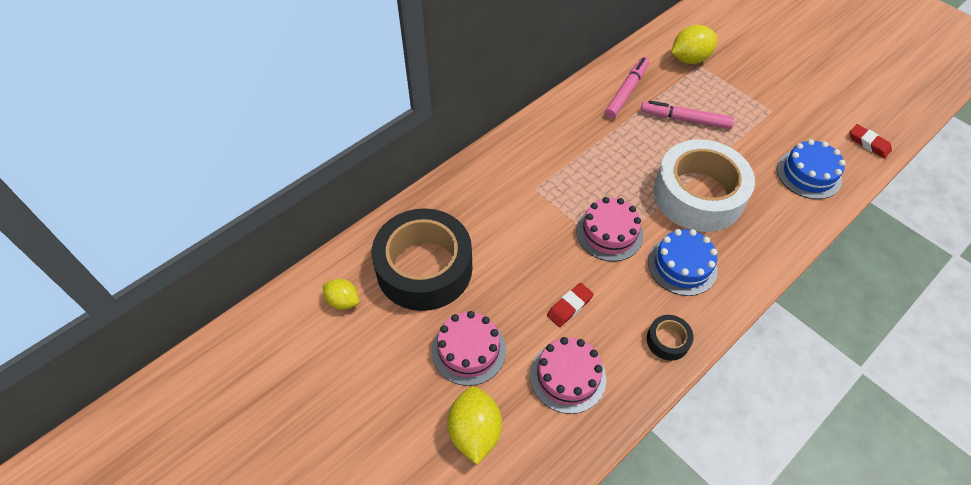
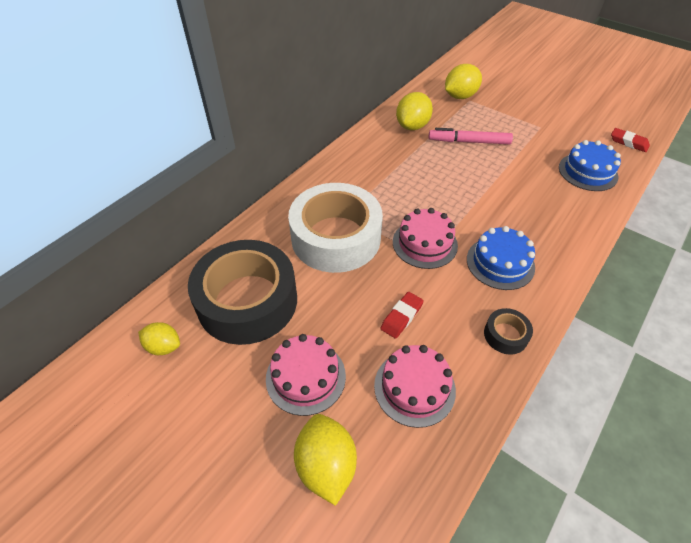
camera: 10 degrees left, 5 degrees down
pink marker [605,57,649,118] -> yellow lemon [396,92,433,130]
white tape [654,139,755,232] -> white tape moved to [288,183,383,273]

